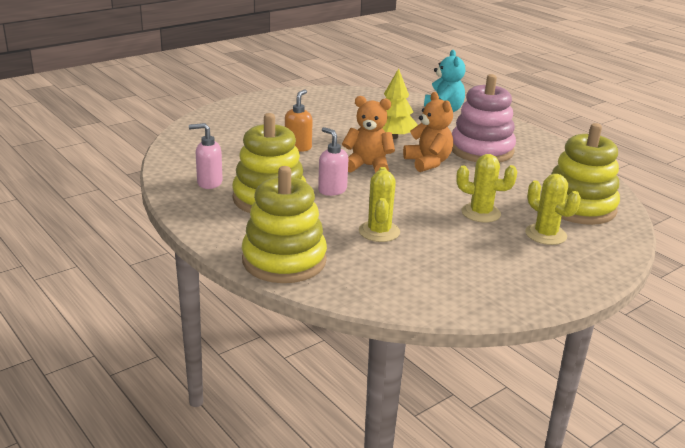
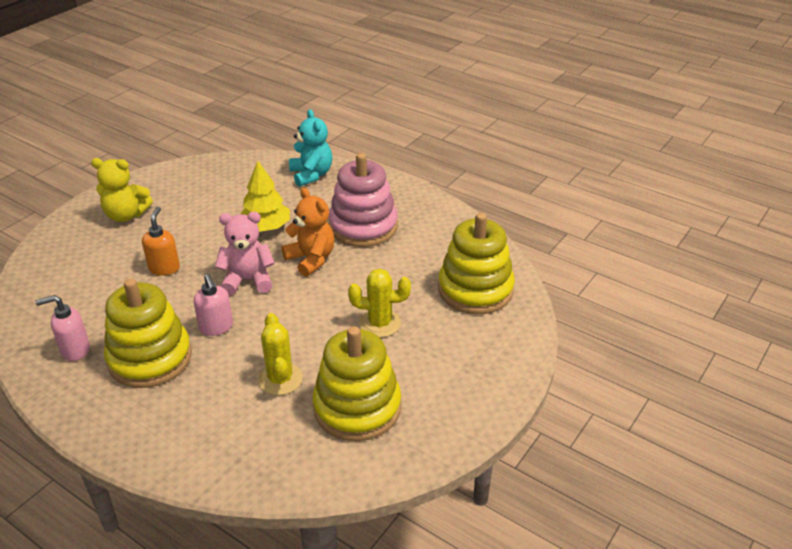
camera: 15 degrees left, 10 degrees up
yellow stacking toy [242,166,327,283] -> yellow stacking toy moved to [312,326,401,441]
pink soap dispenser [318,127,348,196] -> pink soap dispenser turned 150 degrees counterclockwise [194,274,233,336]
orange teddy bear [342,96,395,173] -> pink teddy bear [215,212,275,295]
yellow cactus [525,174,581,245] -> none
none -> yellow teddy bear [91,158,153,222]

